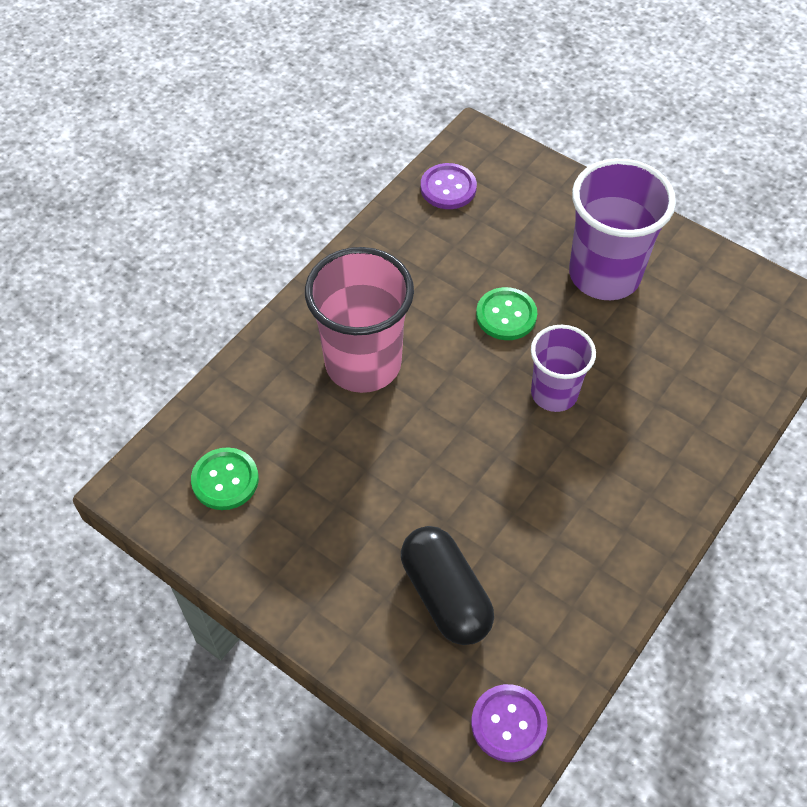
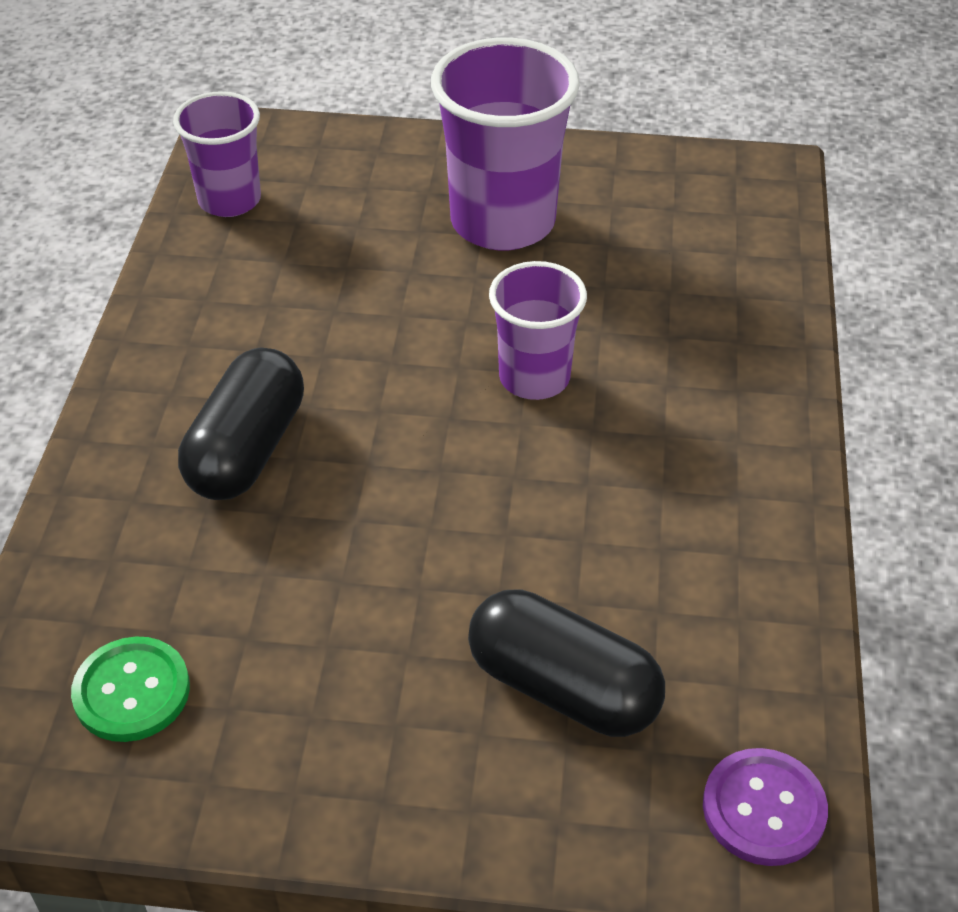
camera: 30 degrees left, 10 degrees down
pink cup [305,247,414,393] -> black capsule [178,348,304,500]
purple button [421,163,477,209] -> purple cup [173,91,261,217]
green button [476,287,537,340] -> none

